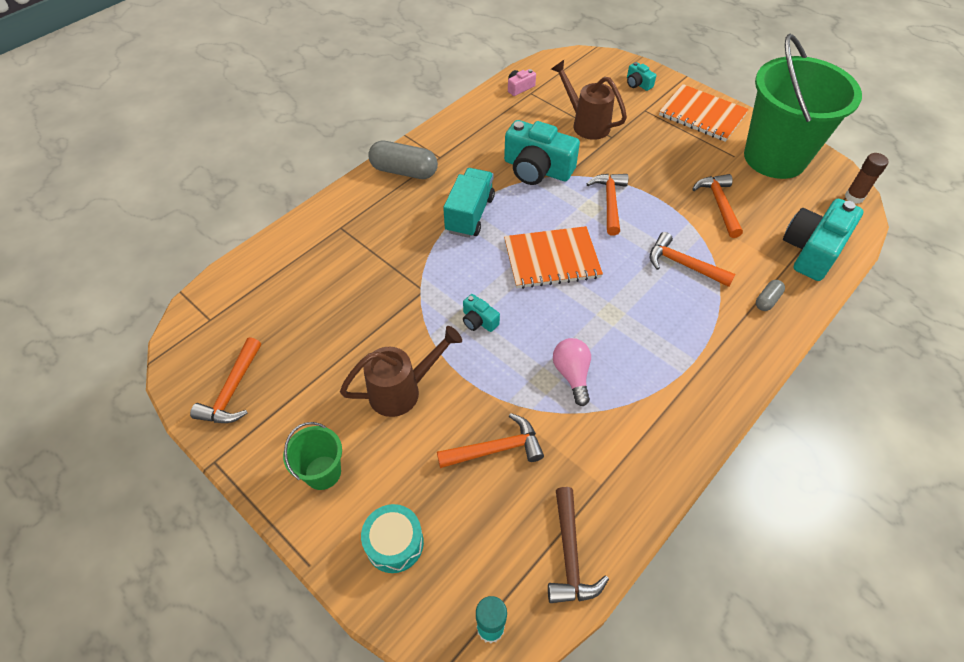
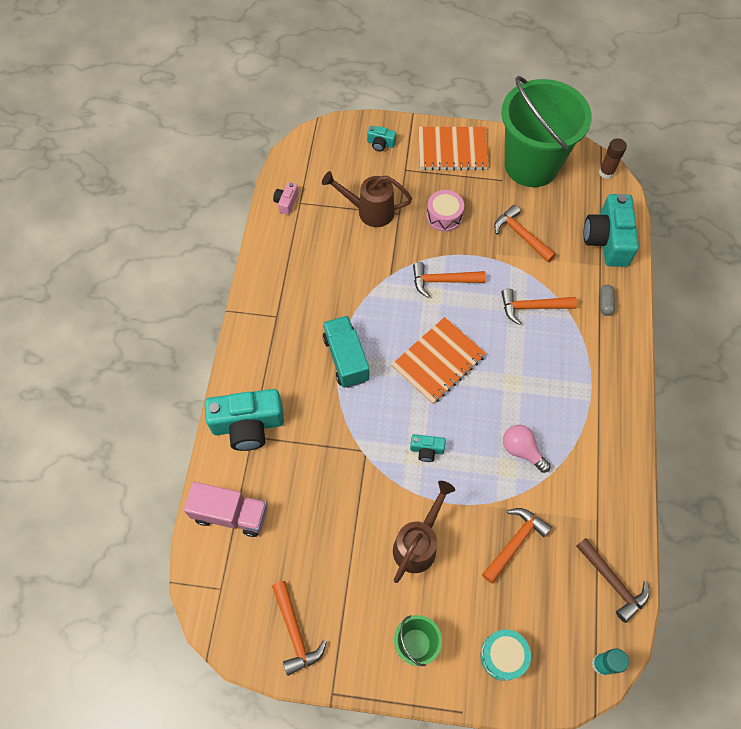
camera: 35 degrees left, 10 degrees up
grey capsule [368,141,438,179] -> none
turquoise camera [504,120,580,185] -> turquoise camera moved to [204,389,284,451]
orange hammer [587,174,628,236] -> orange hammer turned 60 degrees counterclockwise [413,262,486,298]
none -> pink truck [183,482,267,537]
none -> pink drum [426,190,464,232]

